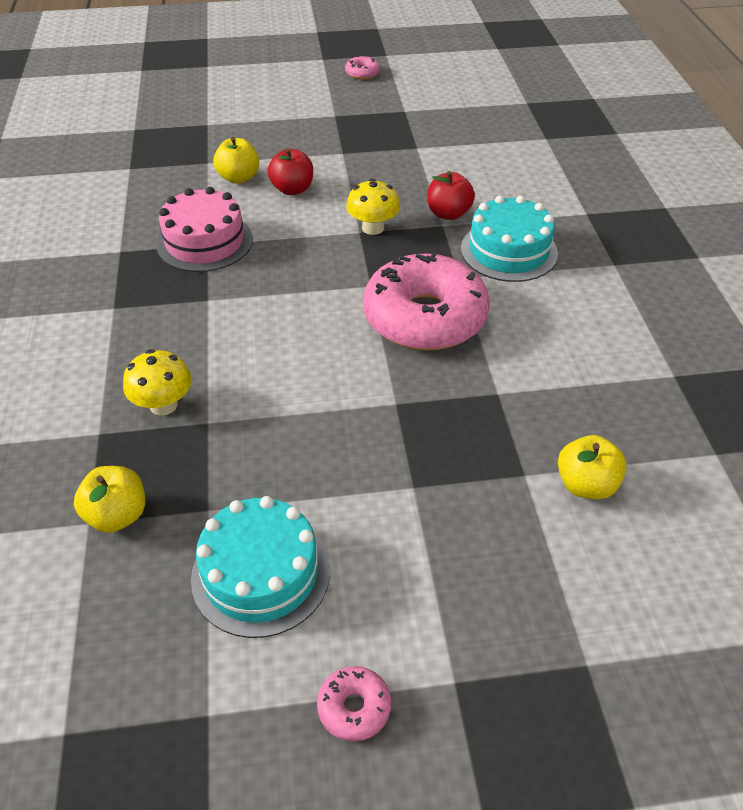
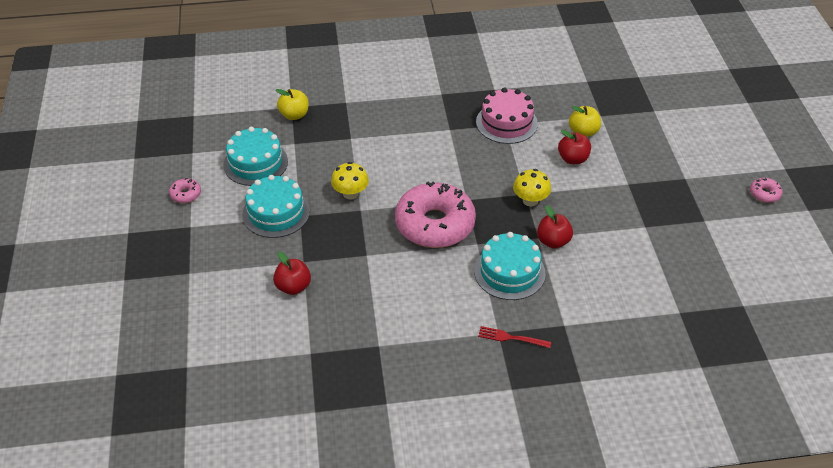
camera: 90 degrees right, 0 degrees up
yellow mushroom [123,349,192,416] -> yellow mushroom moved to [331,162,369,200]
yellow apple [558,435,627,499] -> red apple [273,252,311,295]
none -> turquoise cake [242,175,310,238]
none -> red fork [478,326,551,348]

